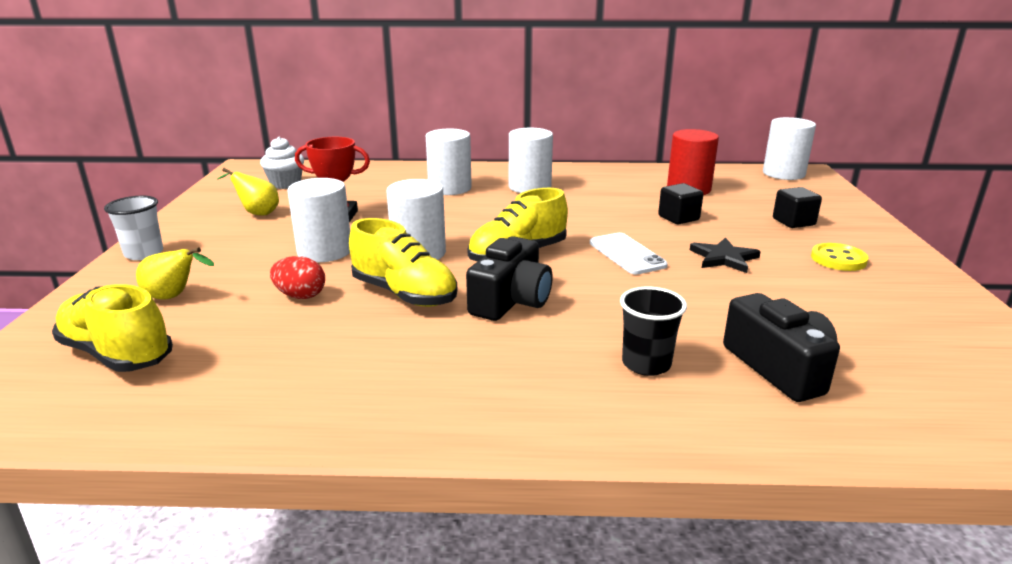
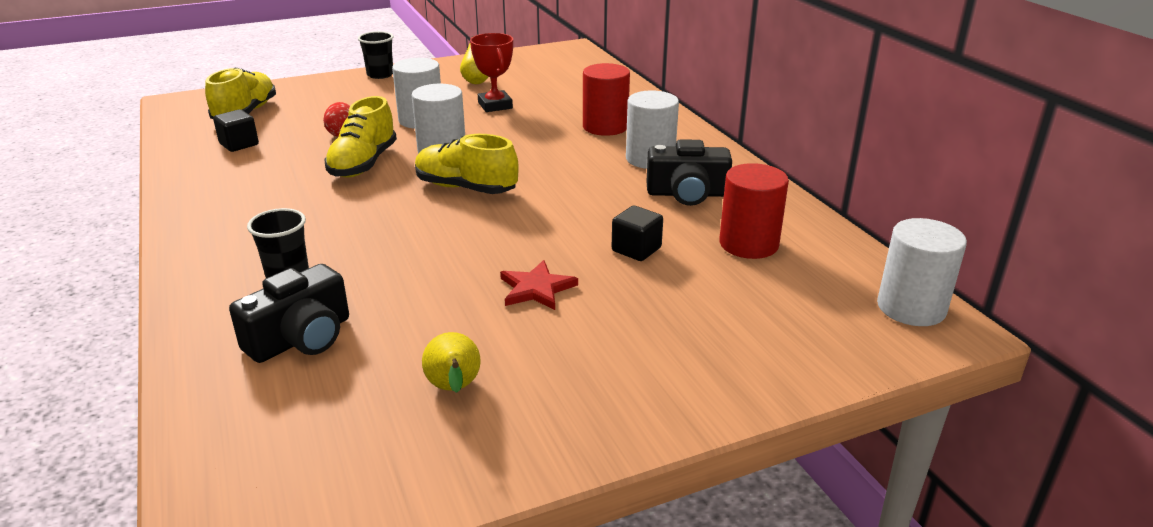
camera: 65 degrees right, 5 degrees up
white cup [104,196,163,260] -> black cup [358,31,393,79]
yellow pear [136,247,214,300] -> yellow pear moved to [422,332,481,393]
white cupcake [260,137,304,189] -> none
white cylinder [426,129,472,195] -> red cylinder [583,63,630,136]
black camera [466,236,553,321] -> black camera moved to [647,139,732,206]
white phone [590,233,668,275] -> none
black star [690,238,761,273] -> red star [500,260,578,310]
black cube [773,187,822,228] -> black cube moved to [213,109,259,152]
yellow button [811,243,869,271] -> none

